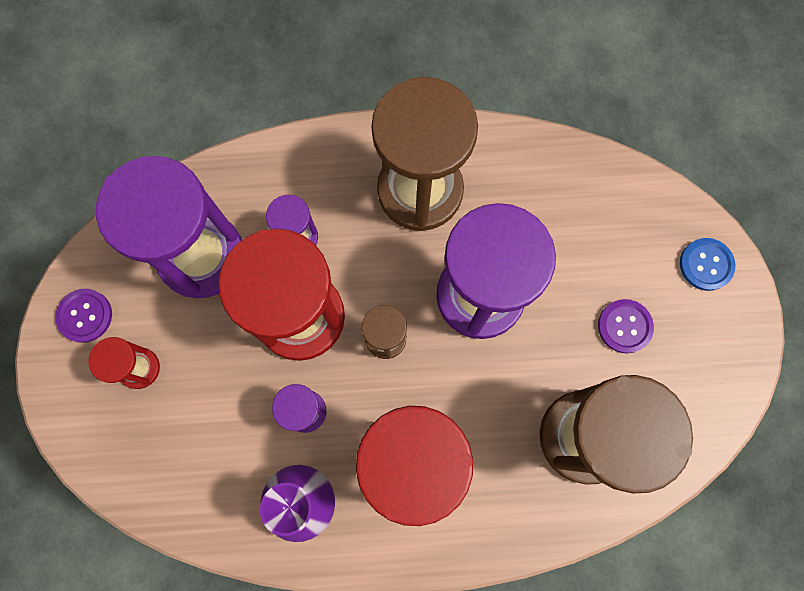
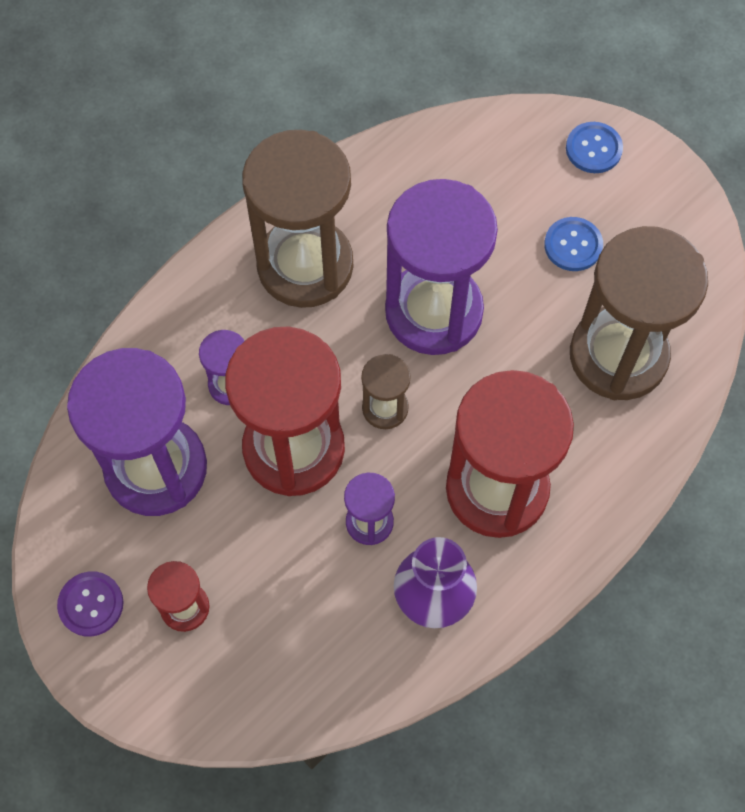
camera: 40 degrees left, 10 degrees down
purple button [598,299,654,354] -> blue button [544,217,603,271]

